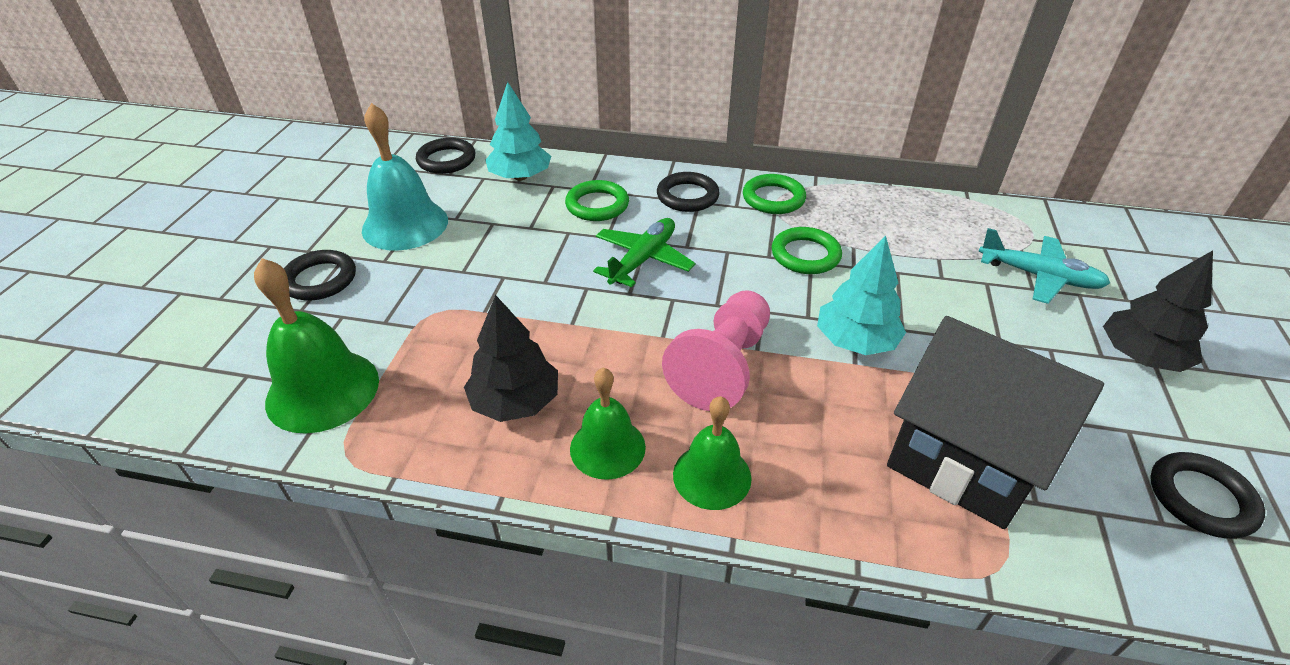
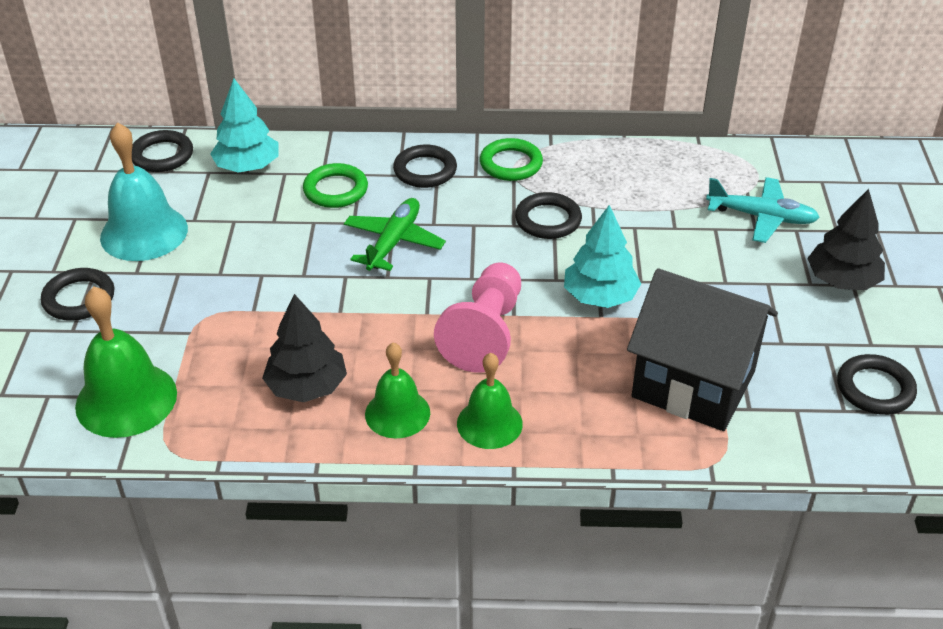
camera: 10 degrees left, 0 degrees up
green ring [772,227,842,274] -> black ring [515,192,582,239]

